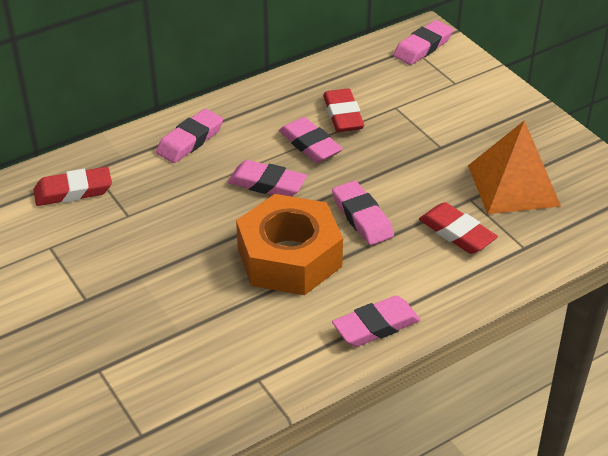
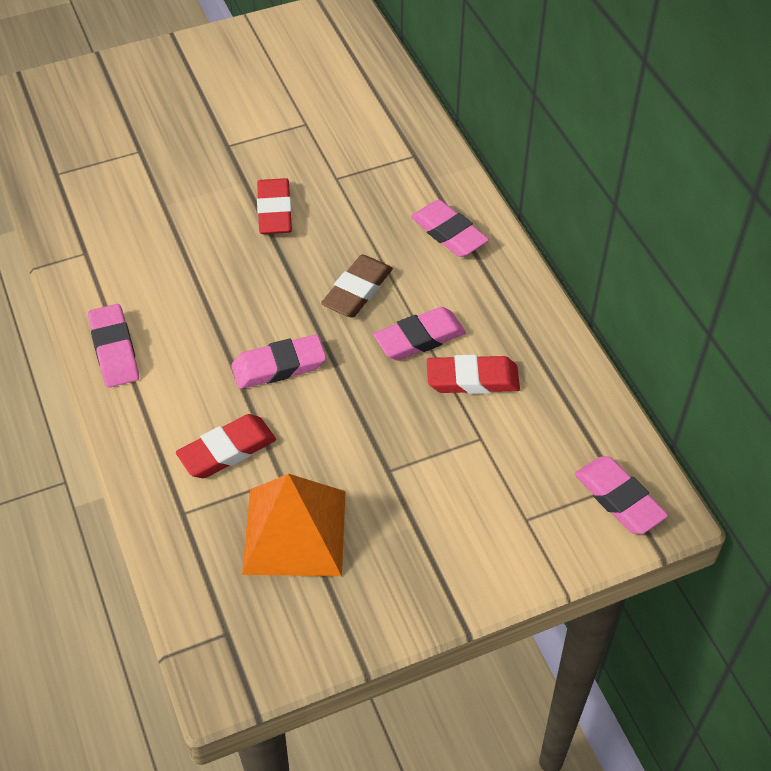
camera: 100 degrees right, 10 degrees up
red eraser [34,167,112,206] -> red eraser moved to [257,178,292,234]
pink eraser [228,160,307,197] -> brown eraser [321,255,393,318]
orange nut [236,194,343,295] -> none

